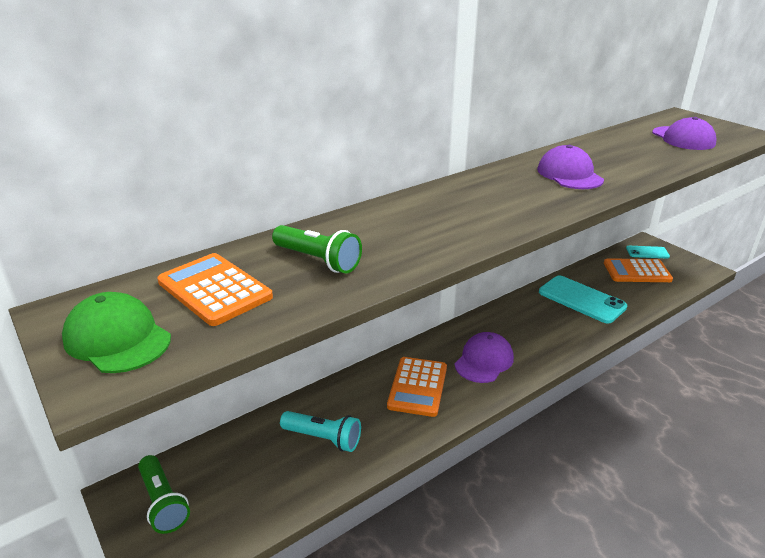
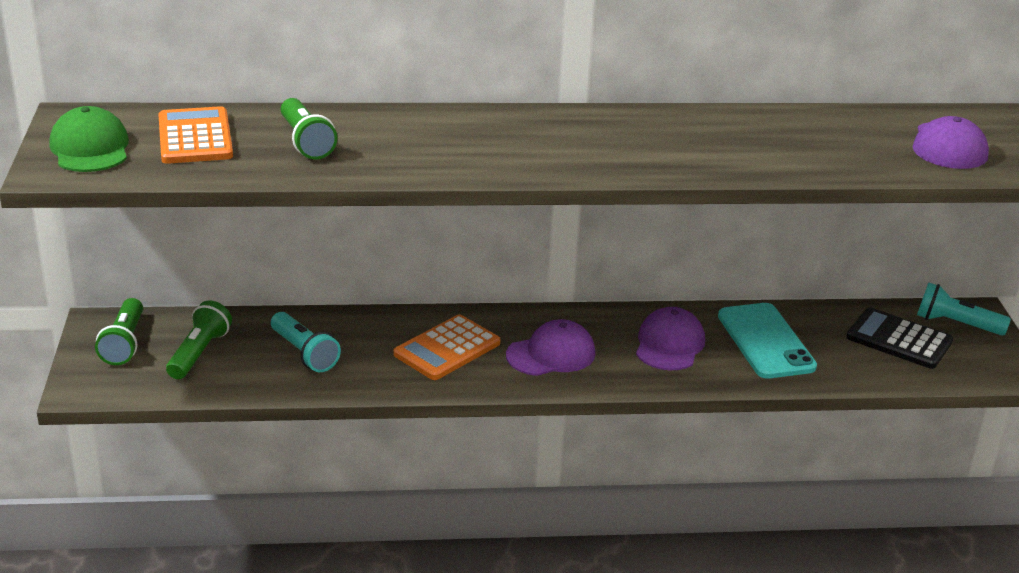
camera: 30 degrees right, 0 degrees up
purple cap [537,145,604,189] -> purple cap moved to [636,307,705,370]
orange calculator [604,258,673,282] -> black calculator [846,308,953,369]
turquoise phone [626,246,670,258] -> turquoise flashlight [917,282,1011,336]
none -> green flashlight [166,300,232,379]

